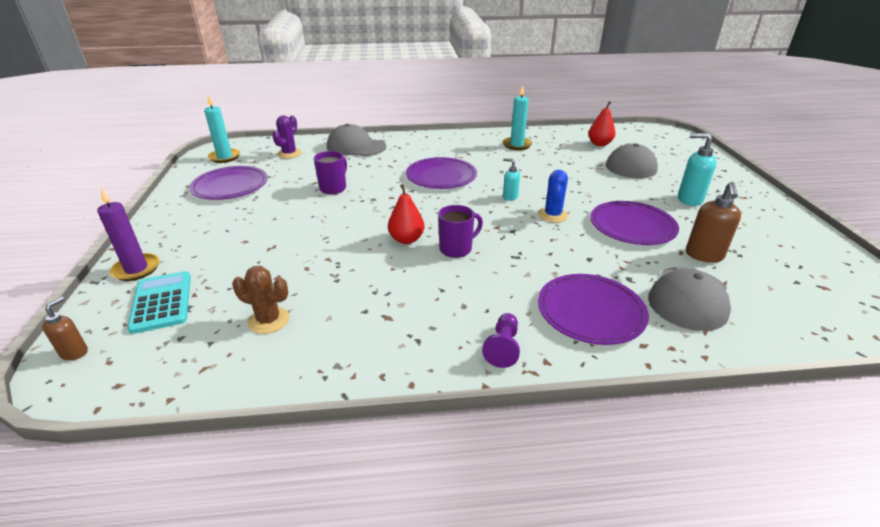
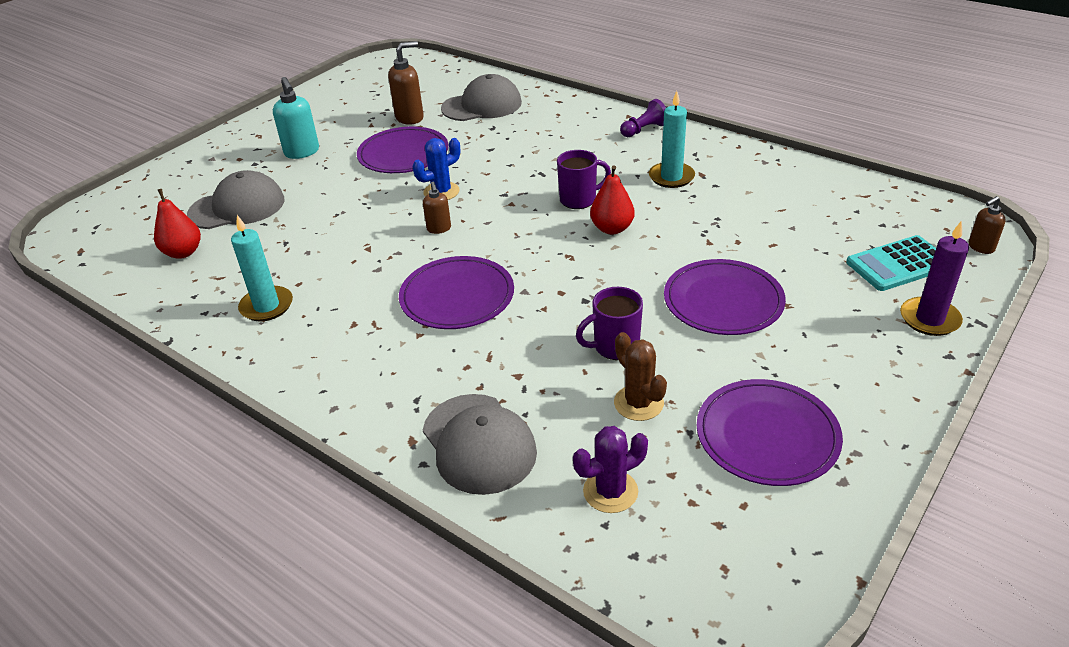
camera: 135 degrees left, 5 degrees up
turquoise calculator [127,271,191,334] -> turquoise calculator turned 45 degrees clockwise [846,235,936,291]
turquoise candle [204,94,240,163] -> turquoise candle moved to [649,91,695,188]
brown cactus [232,266,289,334] -> brown cactus moved to [614,332,667,421]
purple mug [438,205,483,258] -> purple mug turned 150 degrees clockwise [557,150,611,209]
turquoise soap dispenser [503,158,520,201] -> brown soap dispenser [423,181,451,234]
purple plate [538,274,649,345] -> purple plate moved to [664,259,786,335]

